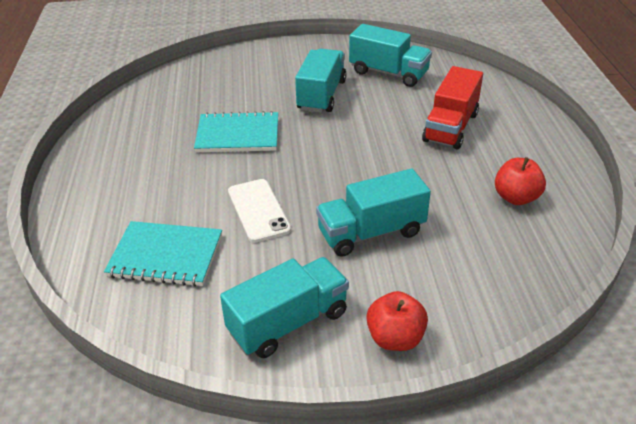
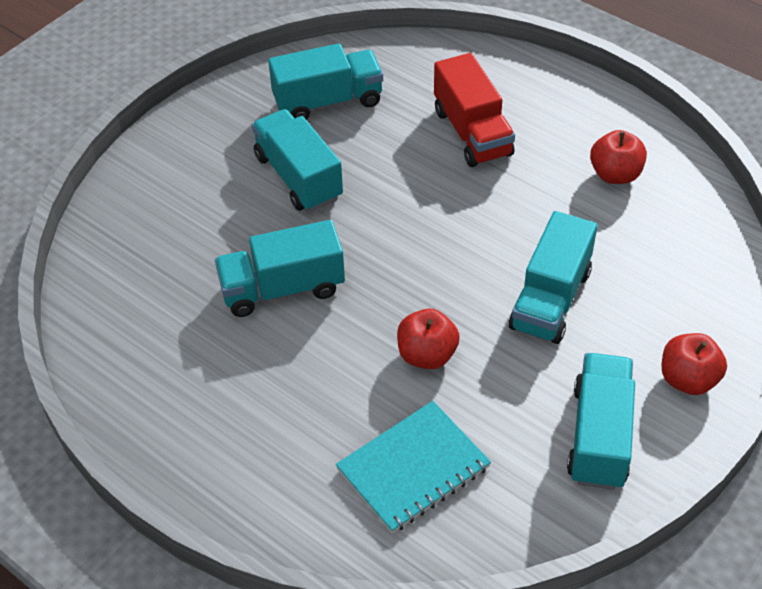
camera: 45 degrees left, 10 degrees up
turquoise notebook [194,111,278,152] -> turquoise truck [215,220,345,317]
white phone [228,179,291,242] -> red apple [397,309,460,369]

